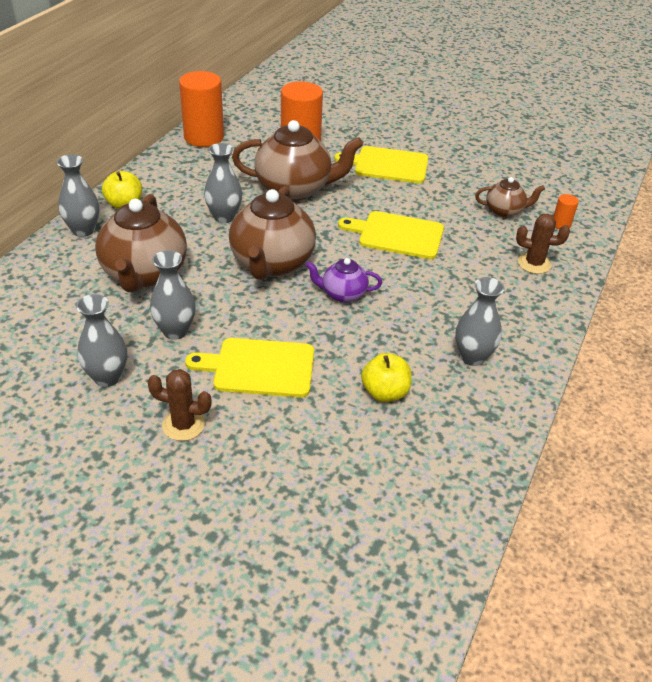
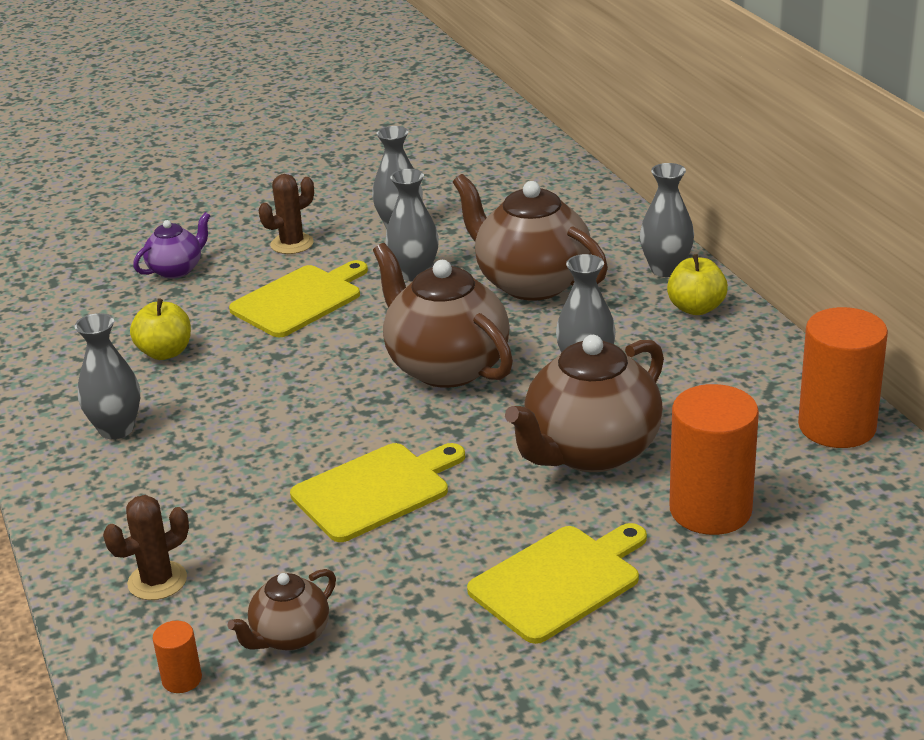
camera: 135 degrees right, 10 degrees down
purple teapot [305,258,382,303] -> purple teapot moved to [133,212,211,279]

